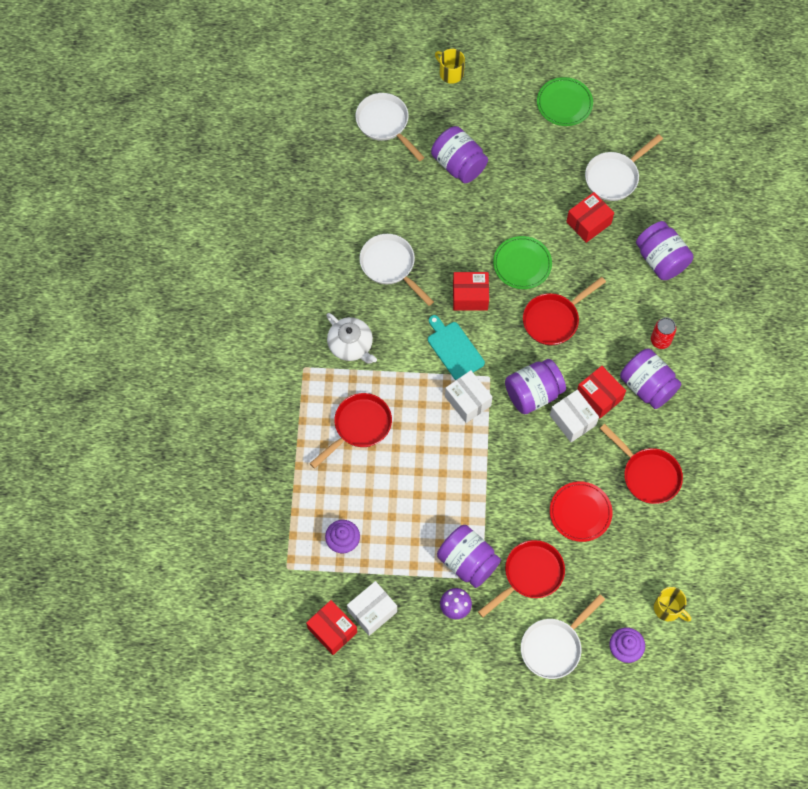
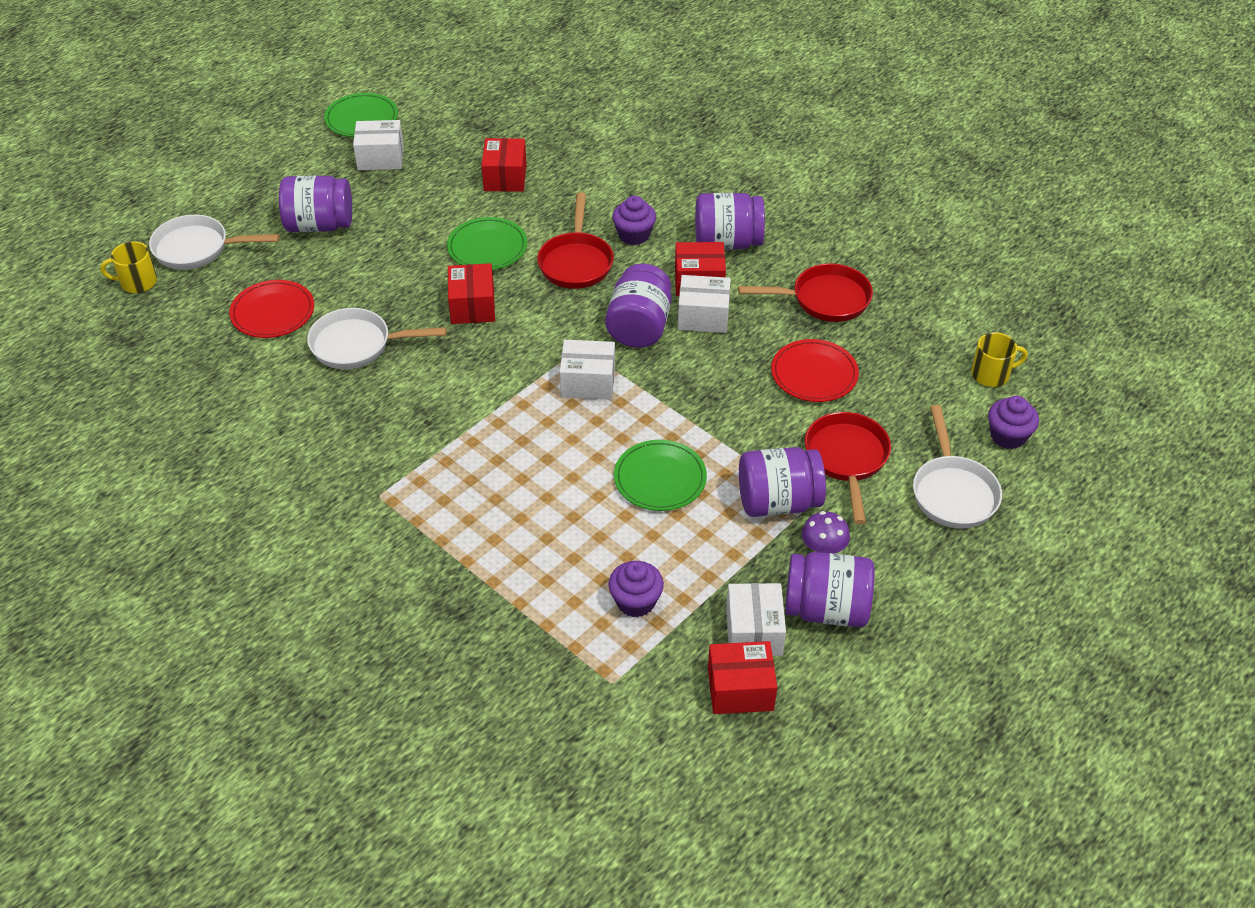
camera: 50 degrees left, 20 degrees down
red pan [309,393,392,469] -> none
white teapot [326,313,377,364] -> none
turquoise cutting board [428,315,485,380] -> none
yellow mug [435,49,465,84] -> yellow mug moved to [100,241,157,293]
red box [453,272,489,311] -> red box turned 45 degrees counterclockwise [448,263,495,324]
white pan [585,134,663,201] -> none
purple jar [636,221,693,280] -> purple jar moved to [785,552,874,627]
red can [651,318,676,349] -> none
none -> red plate [229,280,314,338]
none -> white box [353,120,404,170]
none -> purple cupcake [612,196,656,245]
none -> green plate [614,440,707,511]

